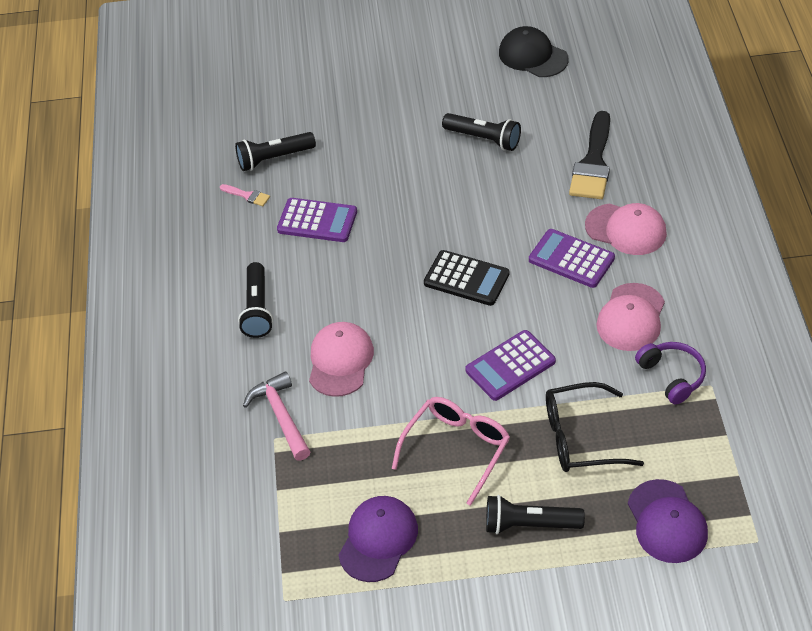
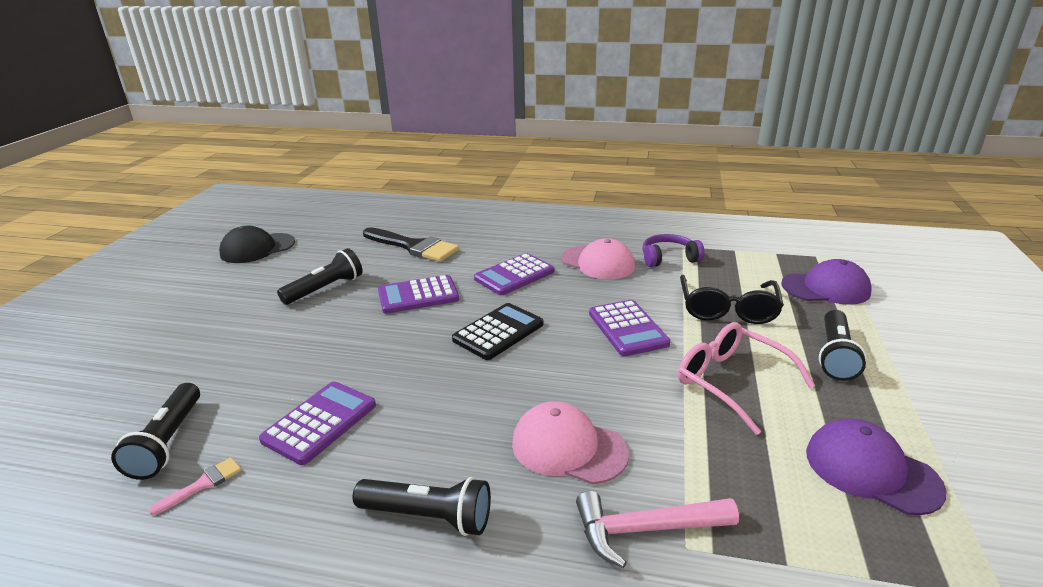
camera: 75 degrees left, 20 degrees down
pink cap [585,203,667,255] -> none
none -> purple calculator [378,275,459,314]

